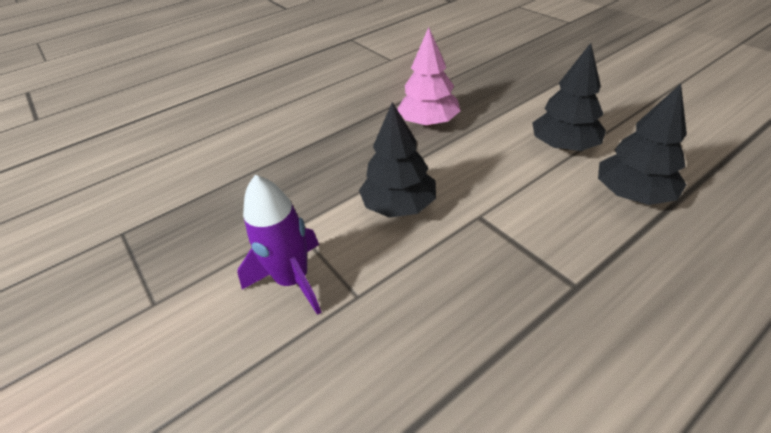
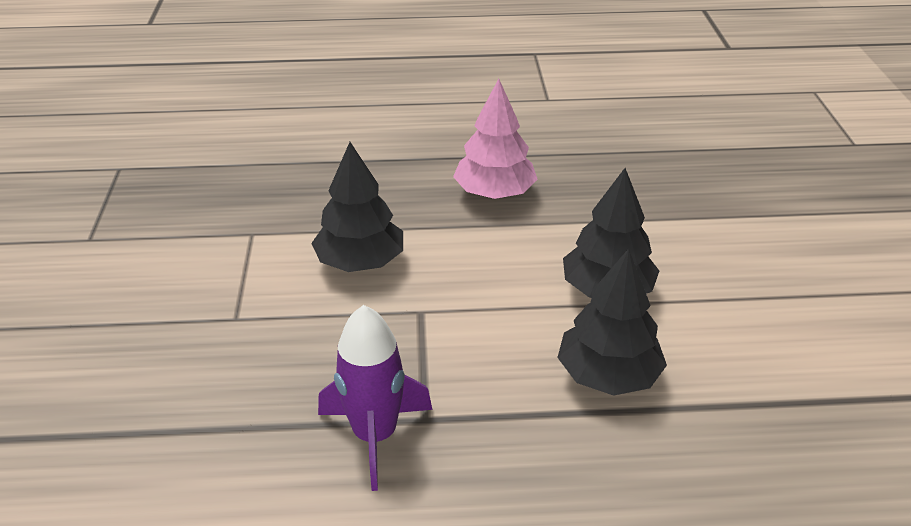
camera: 30 degrees right, 5 degrees down
purple rocket [237,175,321,315] -> purple rocket moved to [318,305,433,491]

